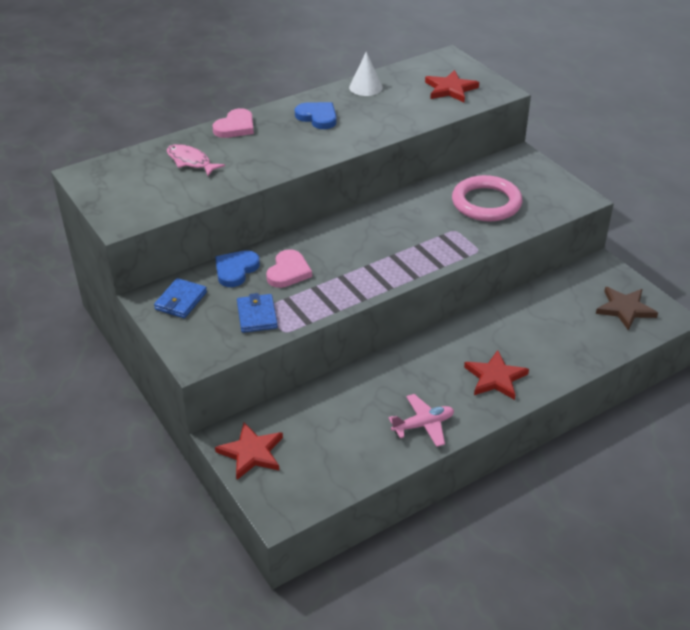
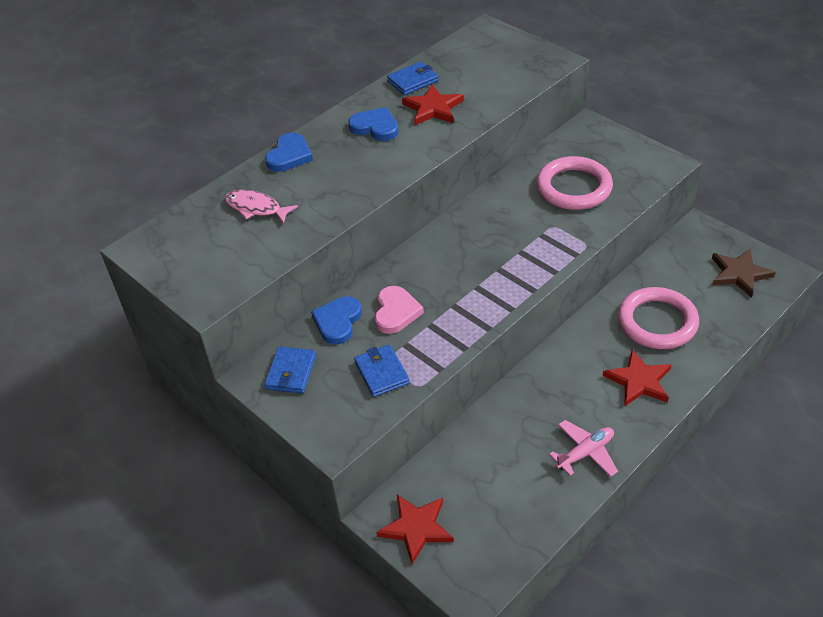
camera: 10 degrees left, 5 degrees up
pink heart [212,108,254,138] -> blue heart [265,132,313,172]
white cone [349,52,383,96] -> blue wallet [387,61,439,95]
red star [425,70,479,102] -> red star moved to [402,84,464,125]
none -> pink ring [618,287,699,349]

